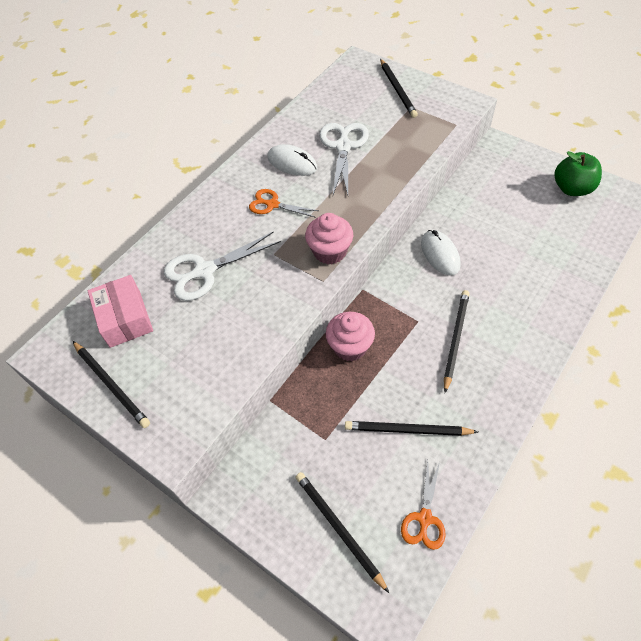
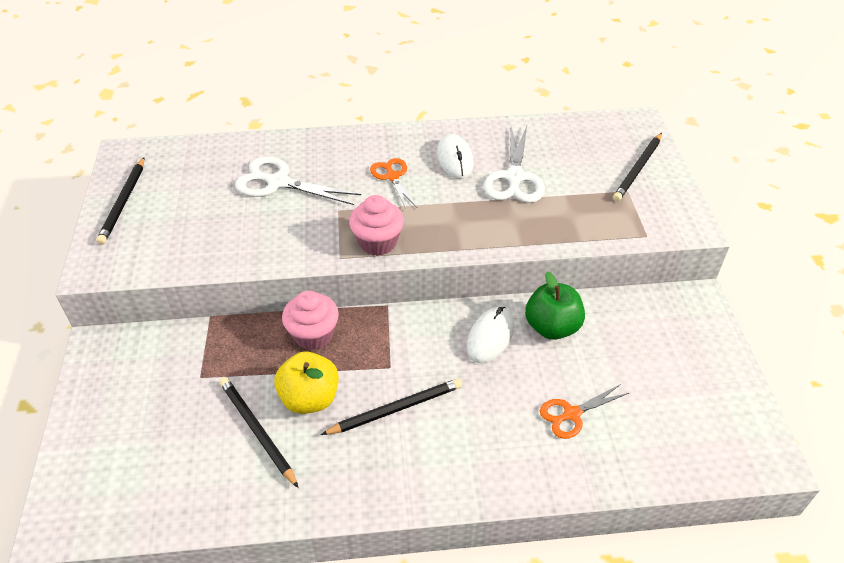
camera: 45 degrees right, 10 degrees down
pink box [88,275,153,348] -> none
black pencil [295,472,389,593] -> none
white scissors [319,123,369,195] -> white scissors turned 135 degrees clockwise [484,126,545,203]
orange scissors [401,460,445,550] -> orange scissors moved to [540,384,629,439]
green apple [555,151,602,196] -> green apple moved to [525,271,585,340]
none -> yellow apple [274,352,339,414]

